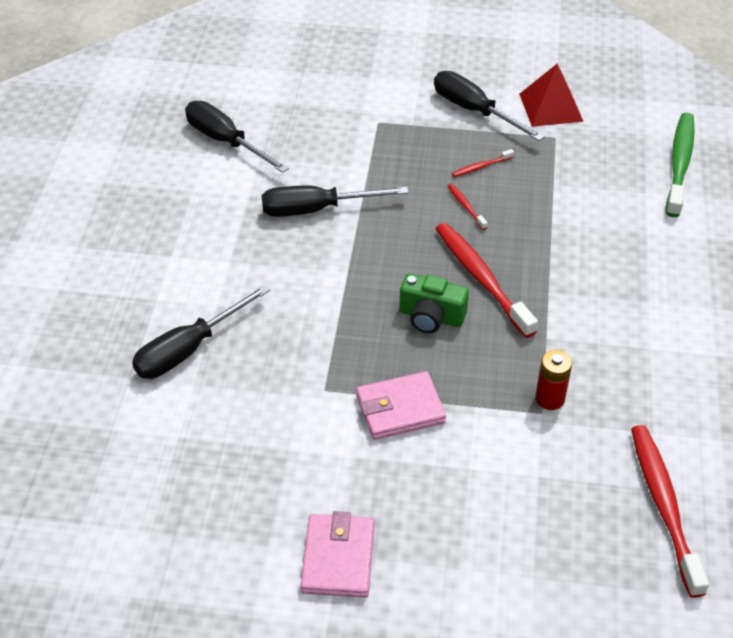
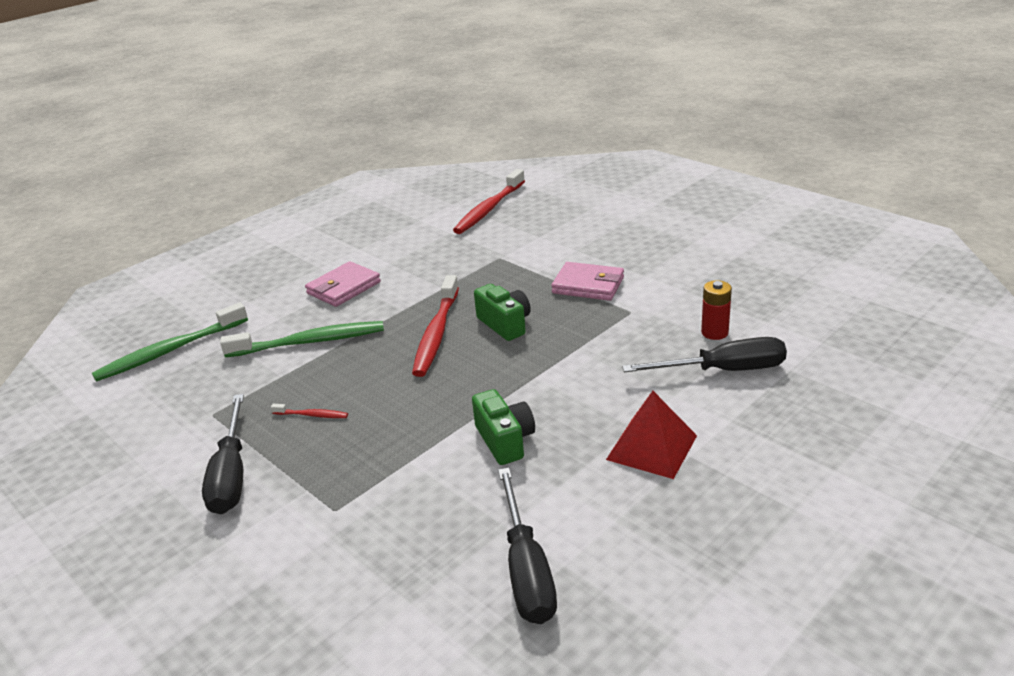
camera: 140 degrees left, 15 degrees down
black screwdriver [261,186,409,217] -> green camera [472,389,535,465]
pink wallet [300,511,374,598] -> pink wallet moved to [305,261,381,307]
red toothbrush [447,184,488,230] -> none
red pyramid [519,64,584,127] -> red pyramid moved to [606,391,697,479]
red battery [535,350,572,410] -> red battery moved to [701,280,732,340]
none -> green toothbrush [220,321,384,358]

